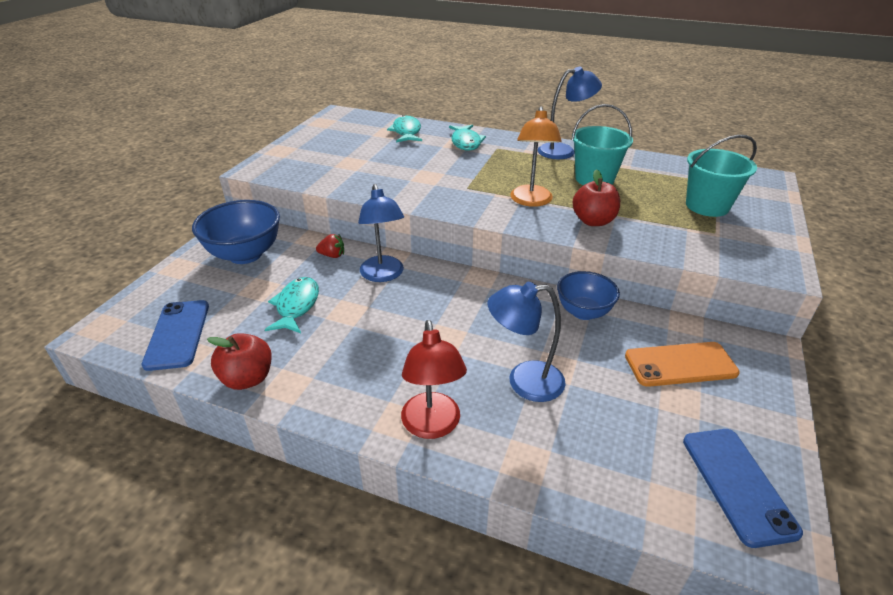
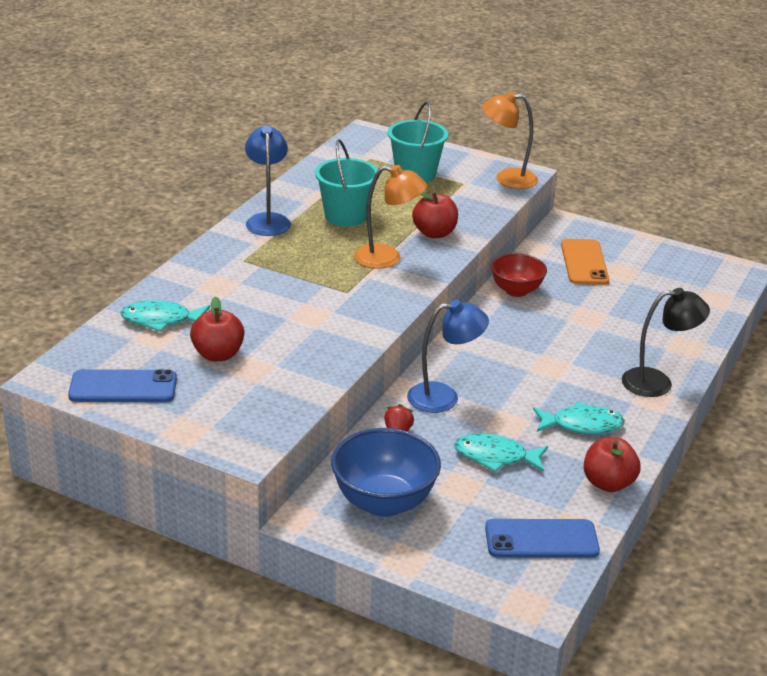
camera: 85 degrees left, 5 degrees down
red lamp [401,320,467,439] -> black lamp [622,288,710,397]
turquoise fish [449,124,486,151] -> turquoise fish moved to [533,402,625,434]
blue lamp [488,282,566,402] -> none
blue bowl [557,271,620,320] -> red bowl [491,253,547,297]
blue phone [683,429,803,548] -> blue phone moved to [68,369,177,402]
none -> red apple [190,296,244,361]
none -> orange lamp [482,91,538,189]

